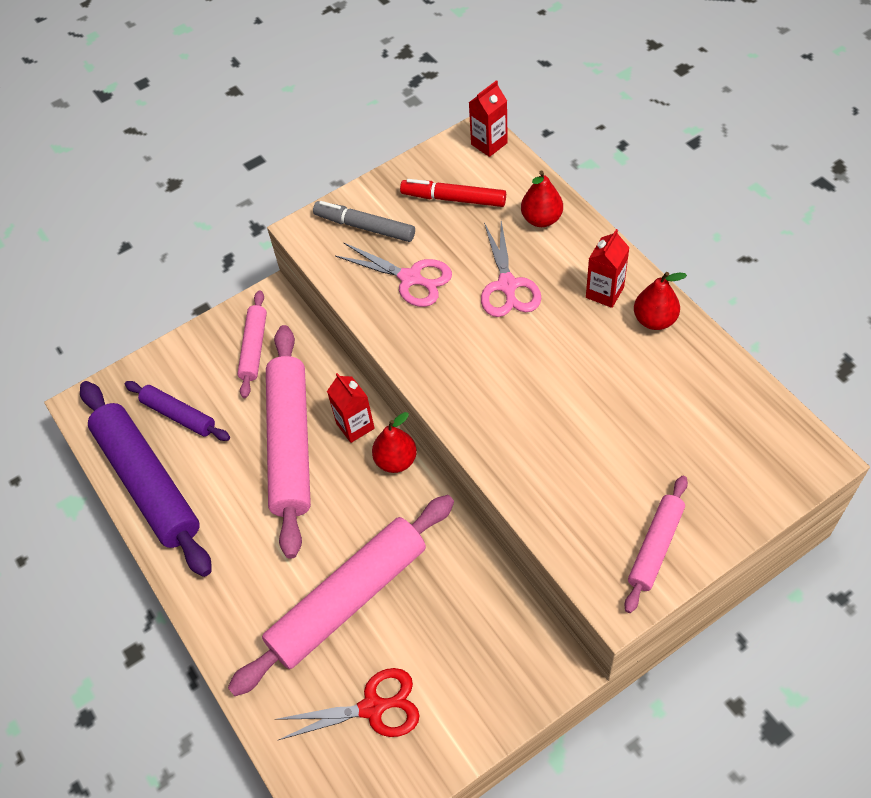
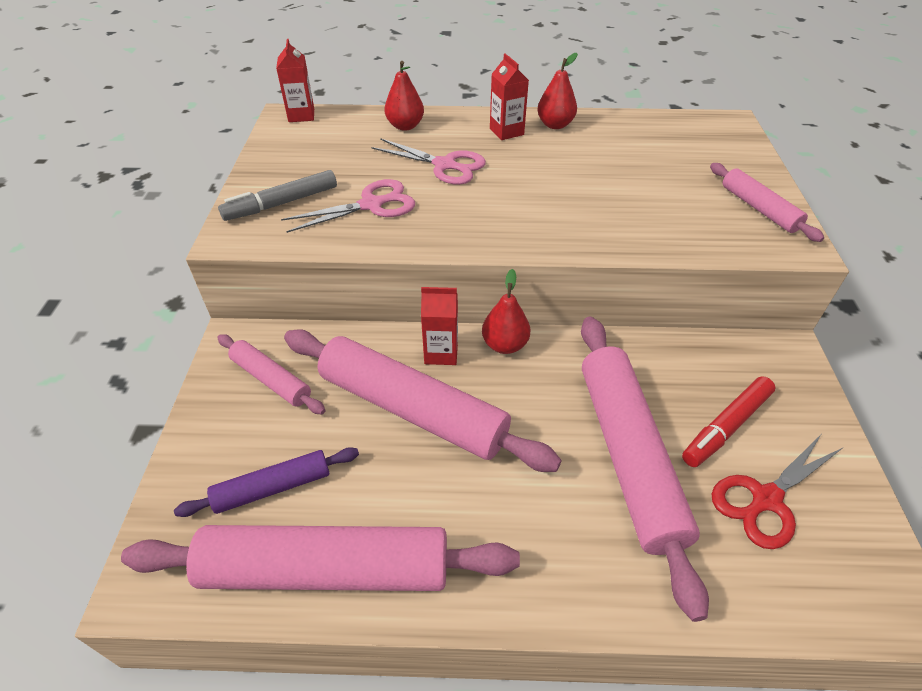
camera: 60 degrees left, 10 degrees down
purple rolling pin [80,381,212,577] -> pink rolling pin [121,525,520,591]
red scissors [275,668,420,740] -> red scissors turned 150 degrees counterclockwise [712,435,843,549]
red marker [400,179,506,207] -> red marker moved to [682,376,775,467]

